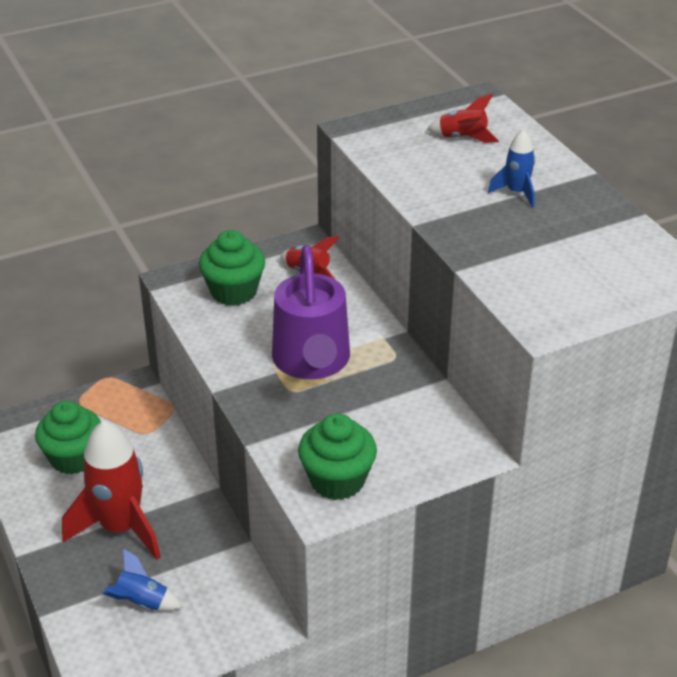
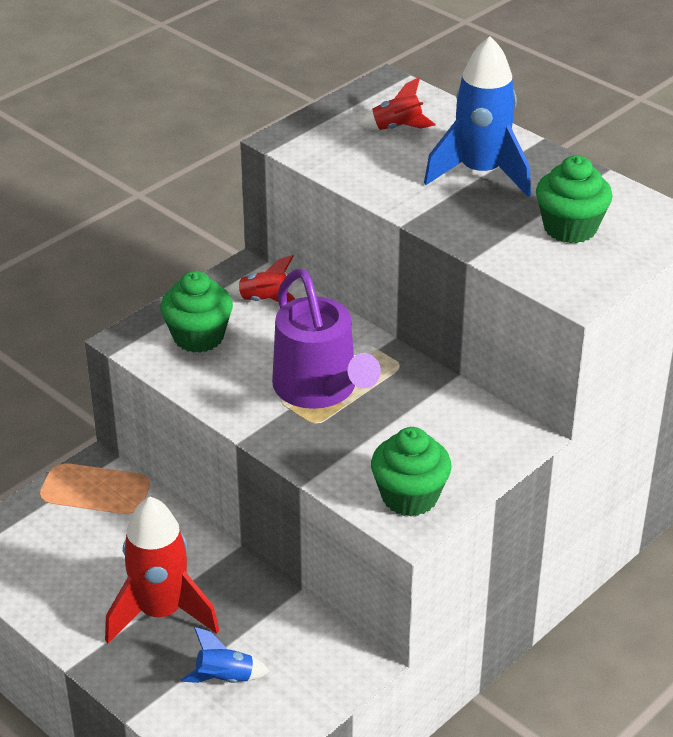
camera: 20 degrees left, 0 degrees up
green cupcake [35,401,101,474] -> green cupcake moved to [536,155,612,243]
blue rocket [488,129,535,208] -> blue rocket [424,36,531,197], size x2.03

